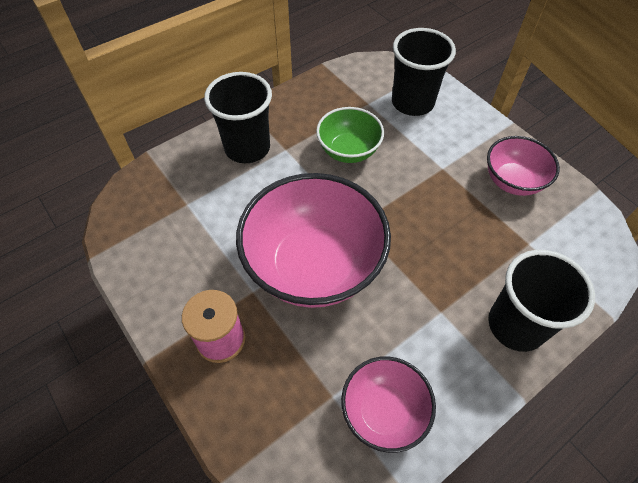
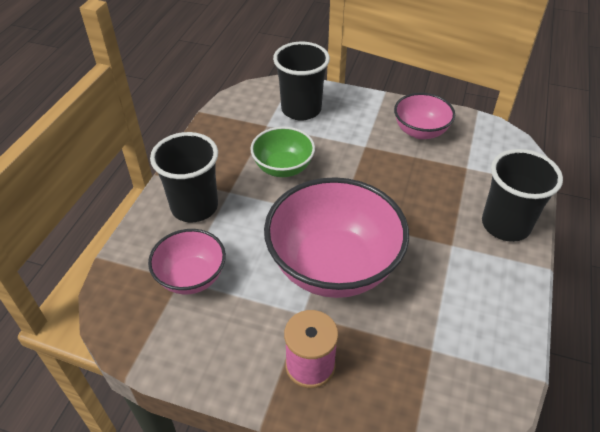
camera: 35 degrees left, 10 degrees down
pink bowl [341,356,436,453] -> pink bowl moved to [148,229,226,295]

